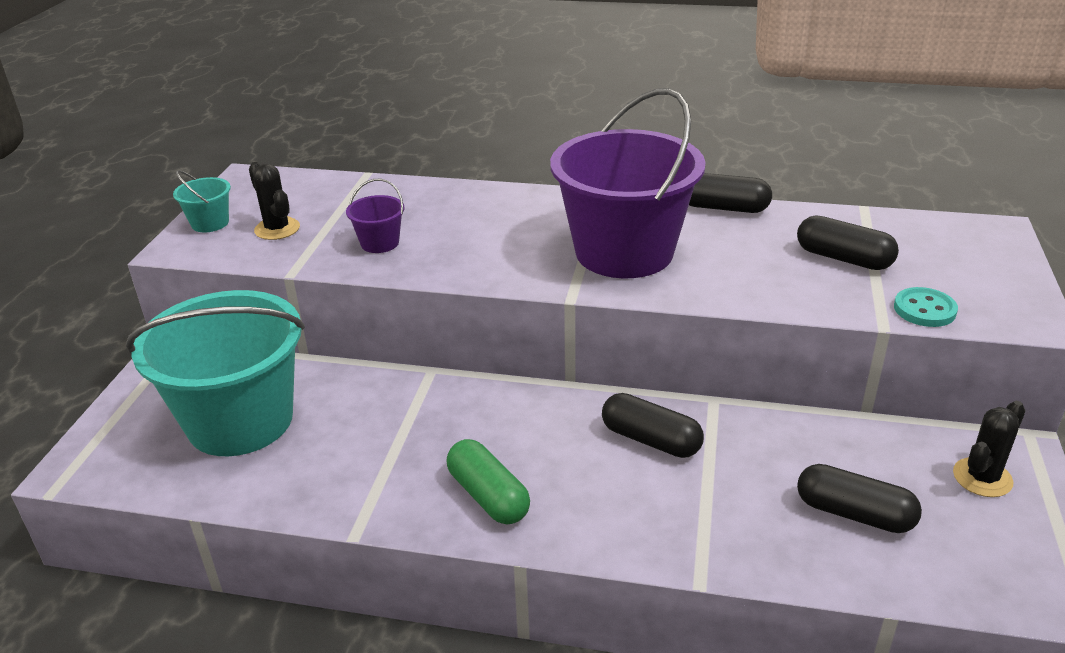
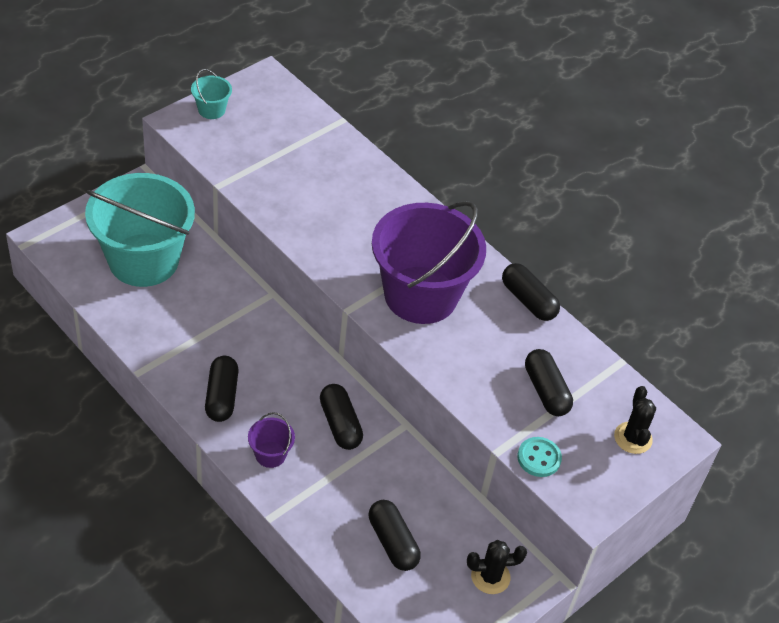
camera: 30 degrees right, 15 degrees up
black cactus [249,162,300,240] -> black cactus moved to [614,386,656,454]
purple bucket [346,179,405,253] -> purple bucket moved to [248,412,295,468]
green capsule [447,439,530,524] -> black capsule [205,356,239,422]

